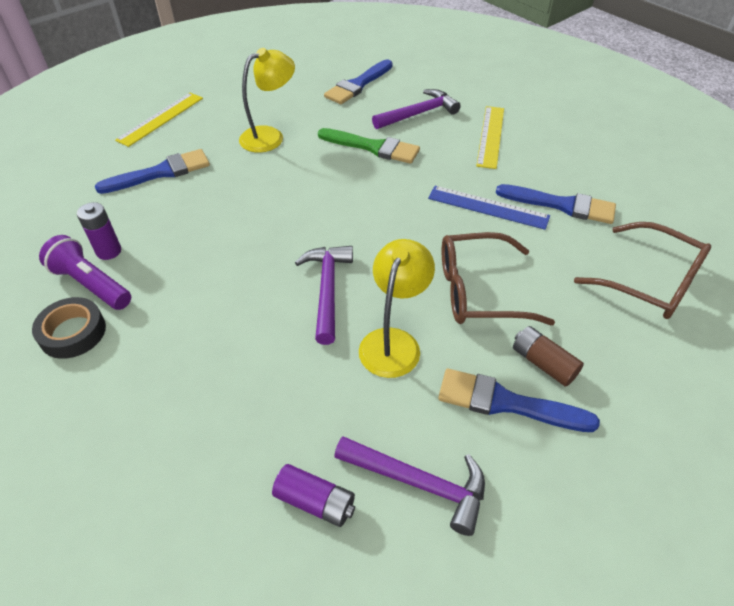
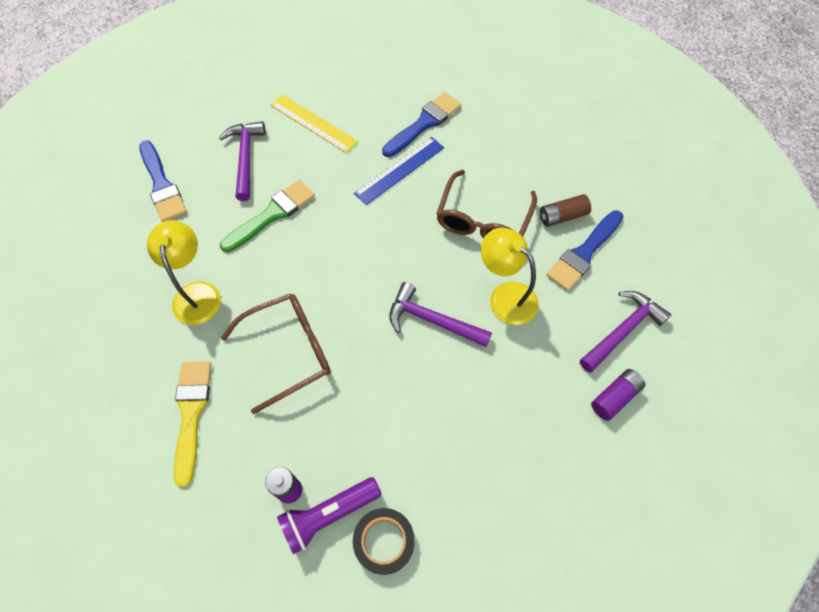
camera: 65 degrees left, 15 degrees up
blue brush [95,149,210,194] -> yellow brush [174,362,211,487]
yellow ruler [115,93,203,147] -> none
brown glasses [574,222,711,319] -> brown glasses moved to [221,293,331,414]

